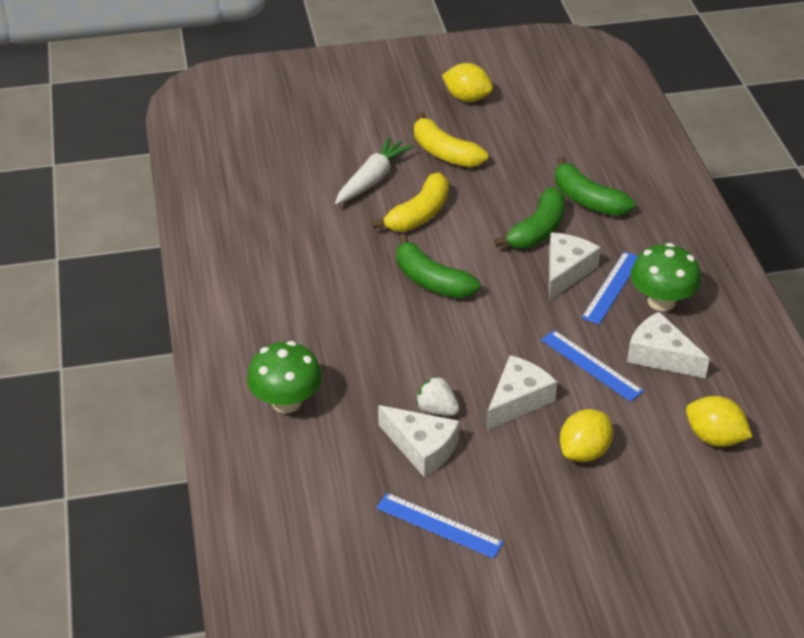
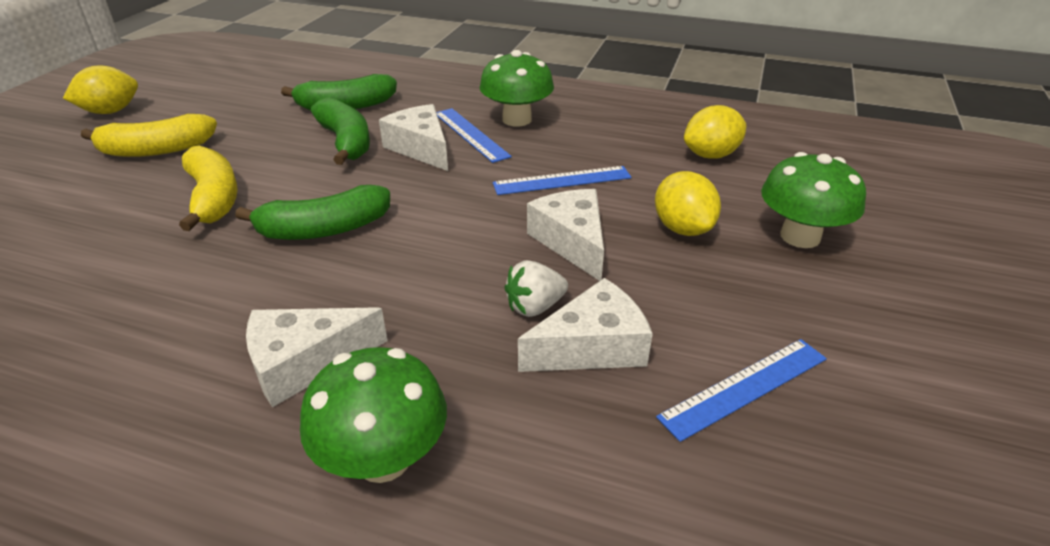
camera: 60 degrees left, 5 degrees down
white carrot [335,136,414,204] -> none
white cheese [627,312,709,378] -> white cheese moved to [246,307,388,407]
none -> green mushroom [761,152,866,248]

